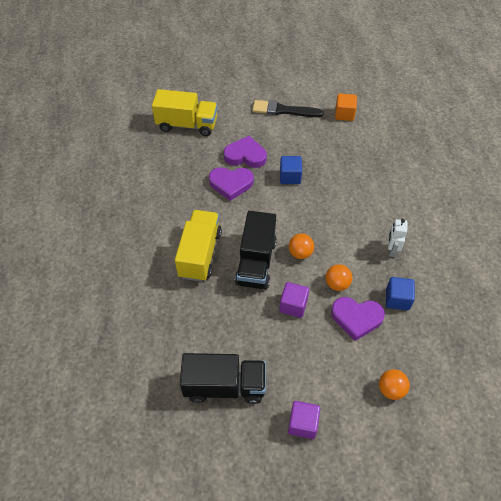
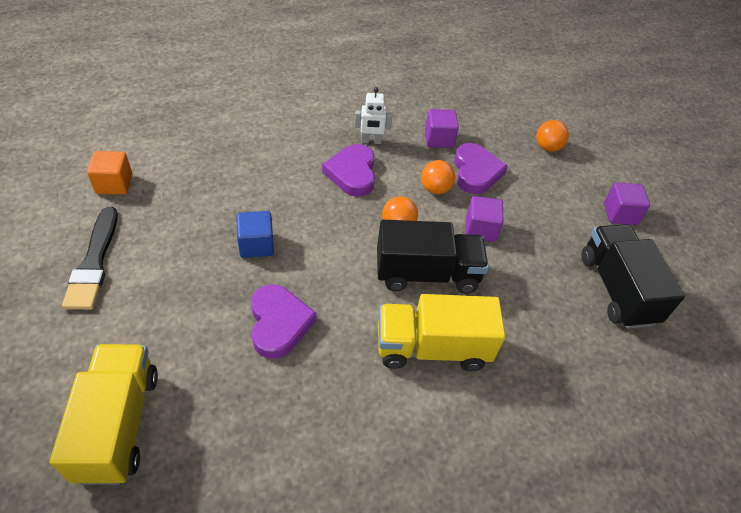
camera: 105 degrees left, 5 degrees down
purple heart [224,136,267,168] -> purple heart moved to [322,144,375,197]
blue cube [386,277,415,311] -> purple cube [425,109,459,148]

